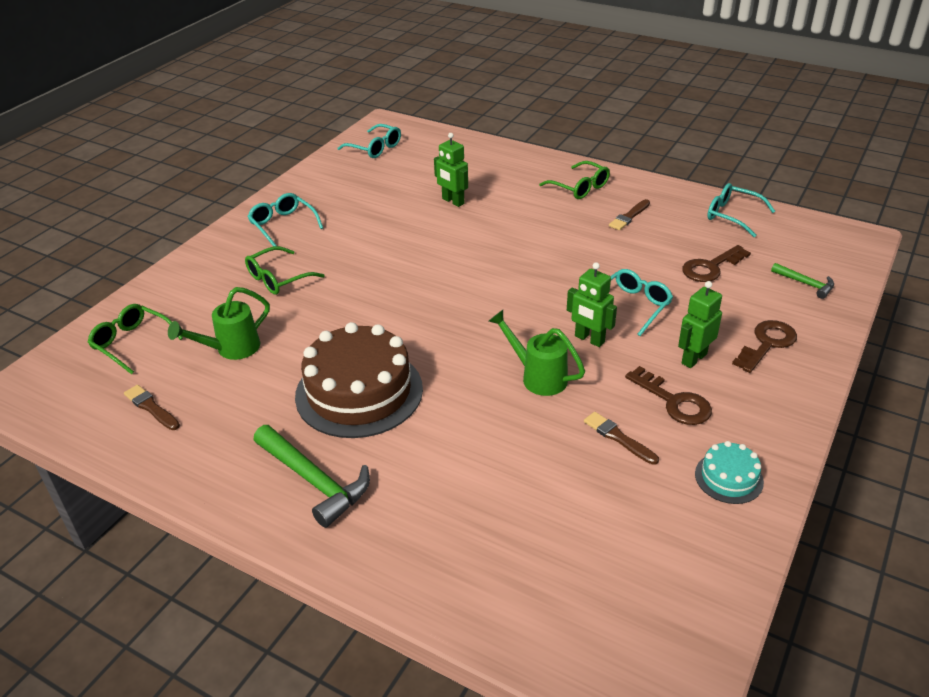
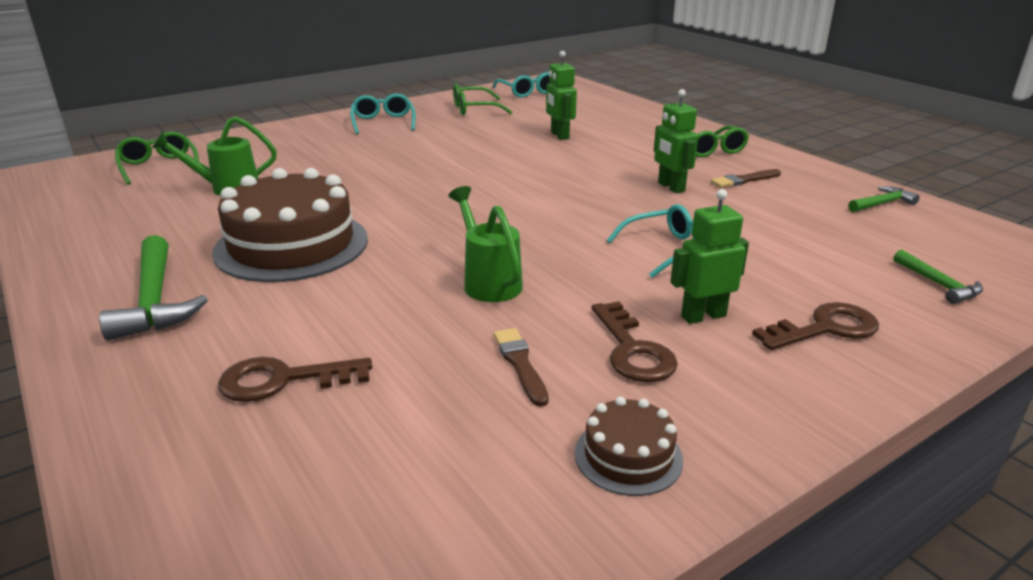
camera: 25 degrees right, 10 degrees down
brown brush [124,385,180,430] -> none
green glasses [245,246,325,295] -> green glasses moved to [453,83,512,115]
green robot [567,262,617,347] -> green robot moved to [654,89,698,193]
brown key [682,245,751,282] -> brown key moved to [218,357,372,402]
turquoise cake [695,441,764,504] -> brown cake [575,396,683,496]
turquoise glasses [707,183,775,237] -> green hammer [848,186,920,212]

